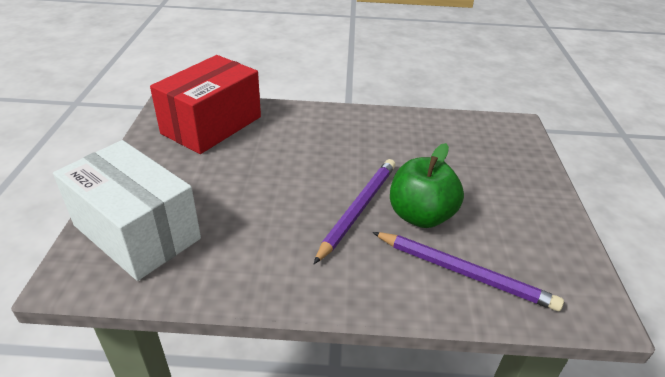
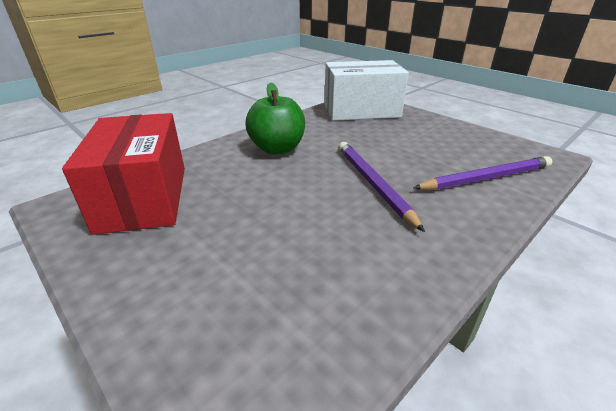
camera: 45 degrees left, 5 degrees down
white box [53,140,201,281] -> white box moved to [324,60,409,121]
green apple [390,143,464,228] -> green apple moved to [245,82,305,155]

